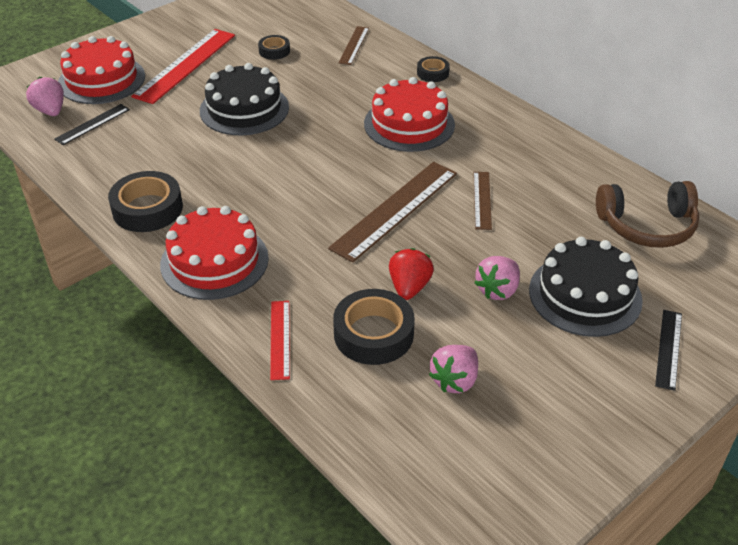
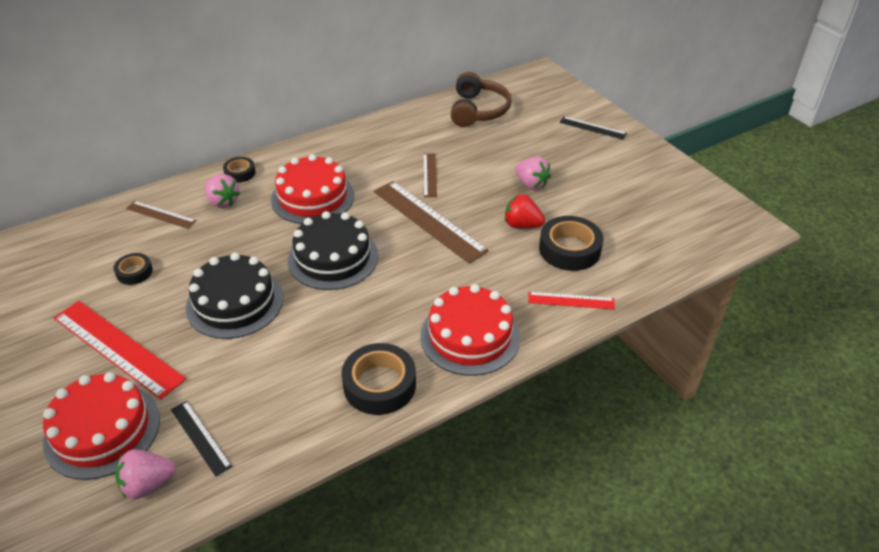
camera: 80 degrees left, 0 degrees up
pink strawberry [429,345,478,393] -> pink strawberry moved to [205,174,240,208]
brown ruler [473,172,492,230] -> brown ruler turned 75 degrees clockwise [423,153,437,197]
black cake [529,237,643,337] -> black cake moved to [288,211,378,290]

